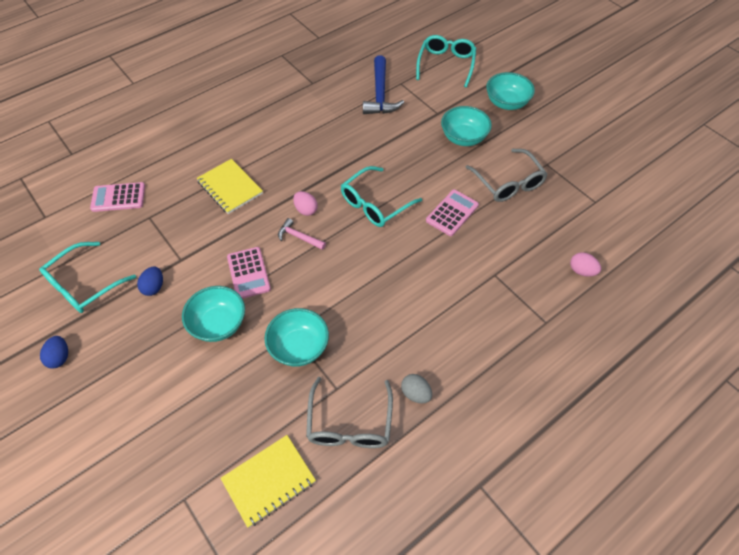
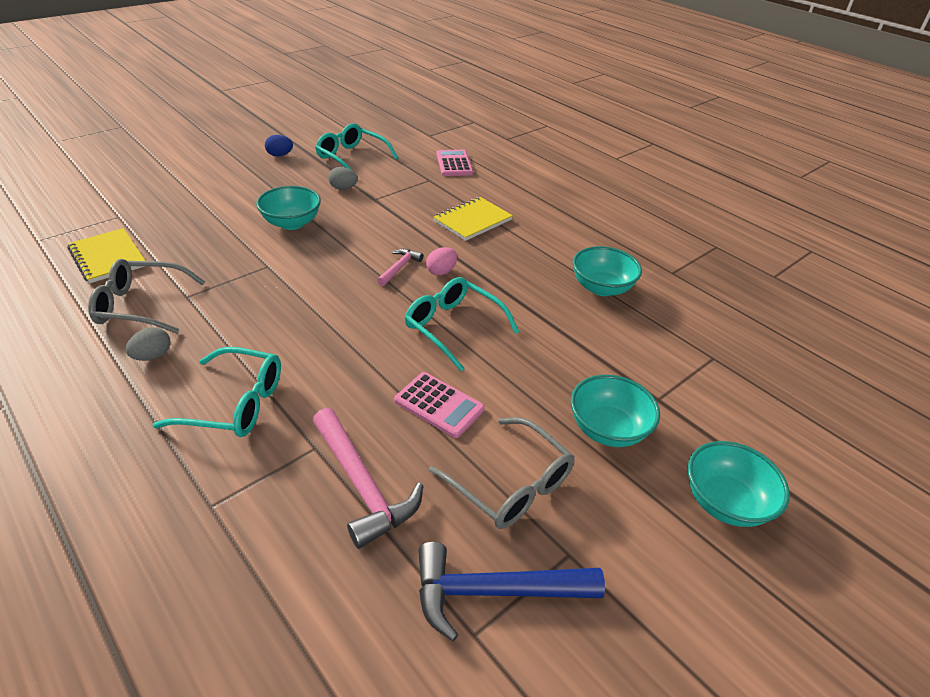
camera: 85 degrees right, 15 degrees down
blue egg [137,267,163,296] -> grey egg [328,167,358,190]
pink calculator [227,247,271,299] -> none
turquoise bowl [264,308,329,367] -> turquoise bowl moved to [573,246,642,296]
blue hammer [363,55,404,114] -> blue hammer moved to [418,542,605,641]
turquoise glasses [416,35,476,88] -> turquoise glasses moved to [153,347,281,437]
grey glasses [465,149,548,202] -> grey glasses turned 105 degrees counterclockwise [429,417,575,529]
pink egg [570,252,601,277] -> none
none -> pink hammer [313,408,423,549]

